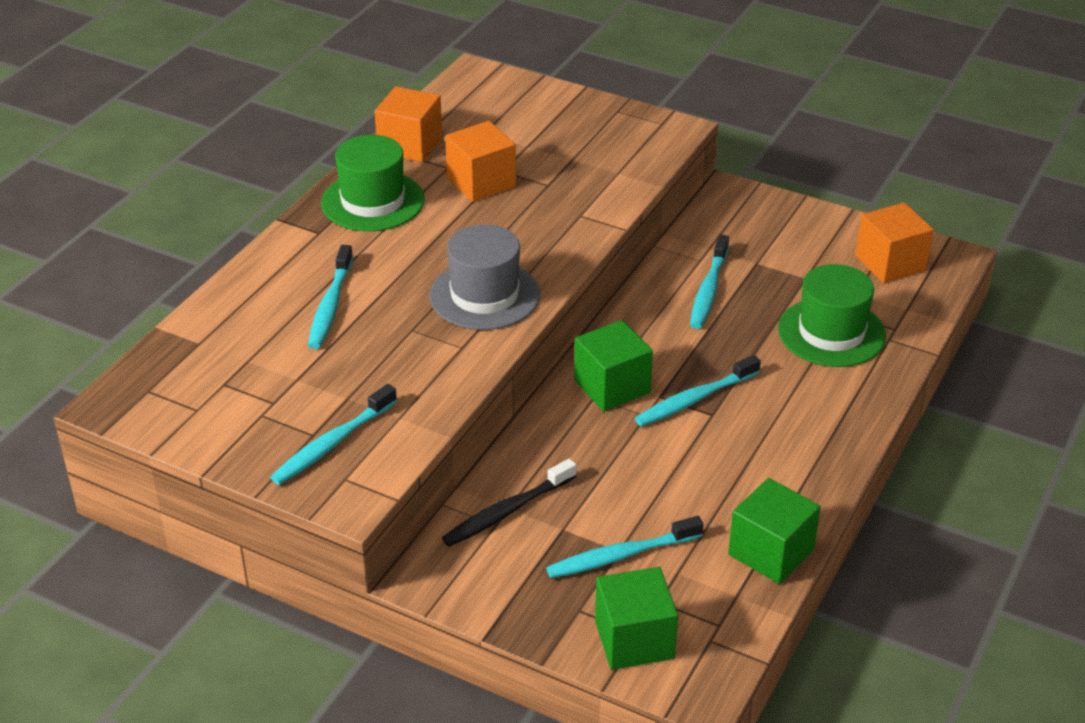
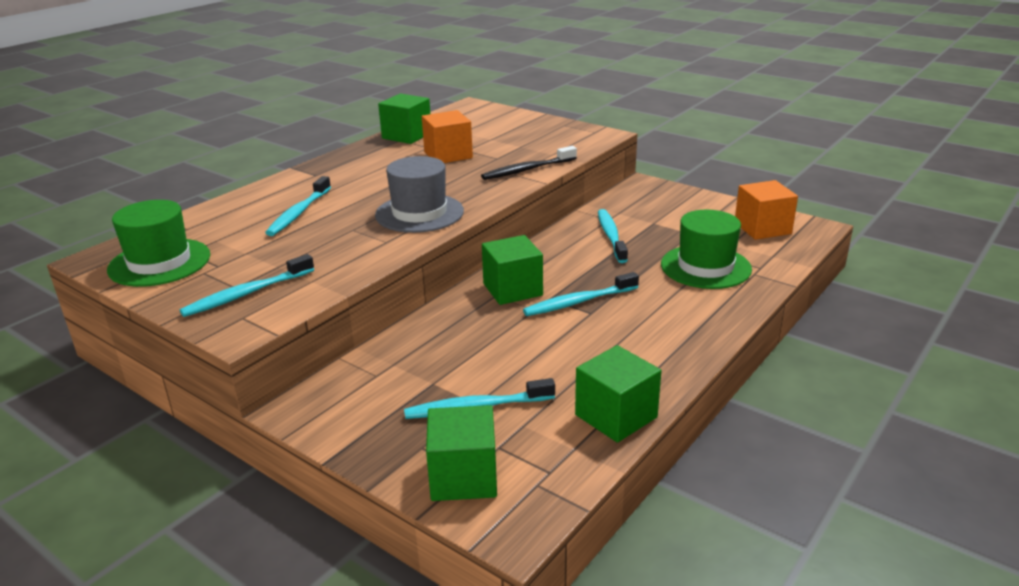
camera: 10 degrees right, 10 degrees down
green hat [321,135,424,231] -> green hat moved to [107,200,210,287]
orange cube [374,86,442,162] -> green cube [378,93,430,144]
black toothbrush [442,458,577,547] -> black toothbrush moved to [481,146,577,180]
turquoise toothbrush [690,234,729,329] -> turquoise toothbrush turned 150 degrees clockwise [598,209,628,263]

